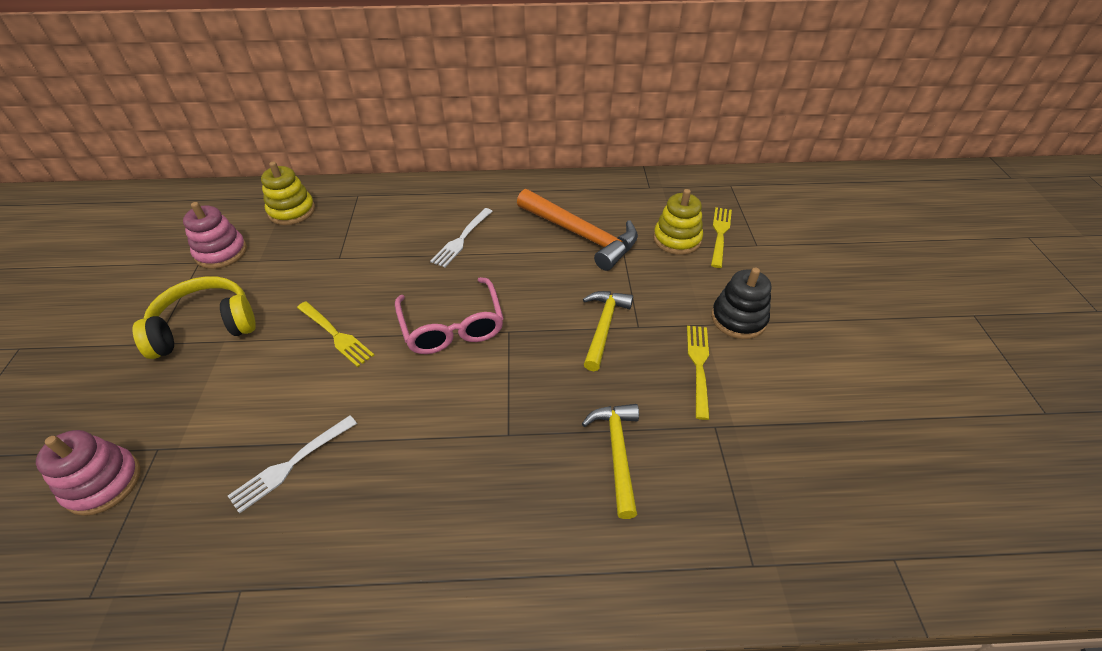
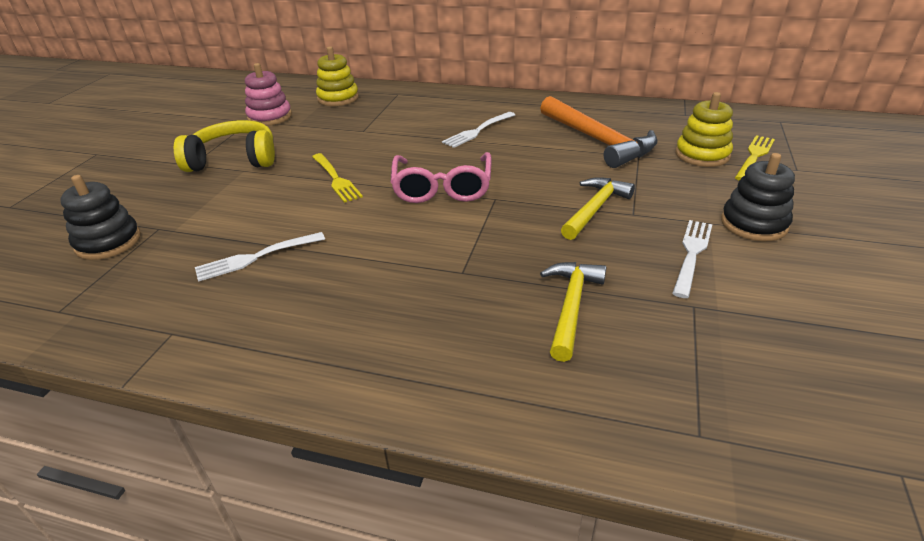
camera: 20 degrees right, 10 degrees down
pink stacking toy [36,430,141,516] -> black stacking toy [60,175,141,260]
yellow fork [687,326,710,420] -> white fork [672,220,713,298]

